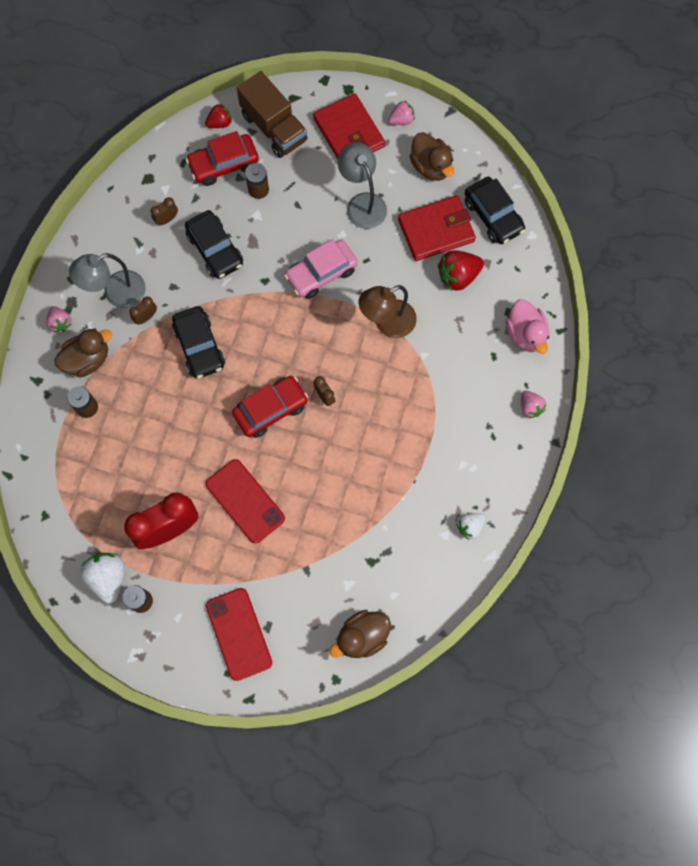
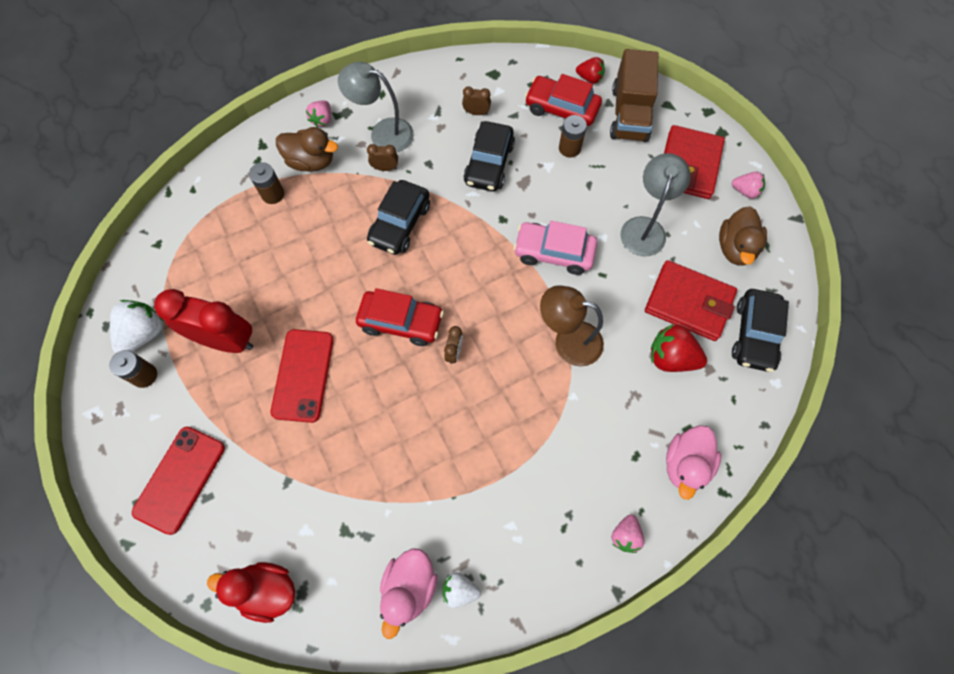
camera: 45 degrees right, 5 degrees down
brown duck [330,610,391,658] -> red duck [207,562,295,623]
none -> pink duck [380,548,438,639]

